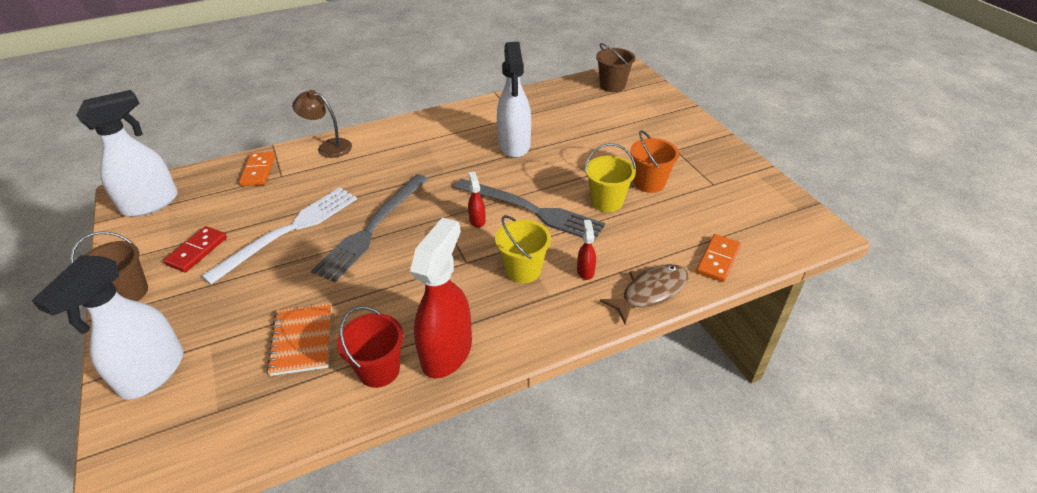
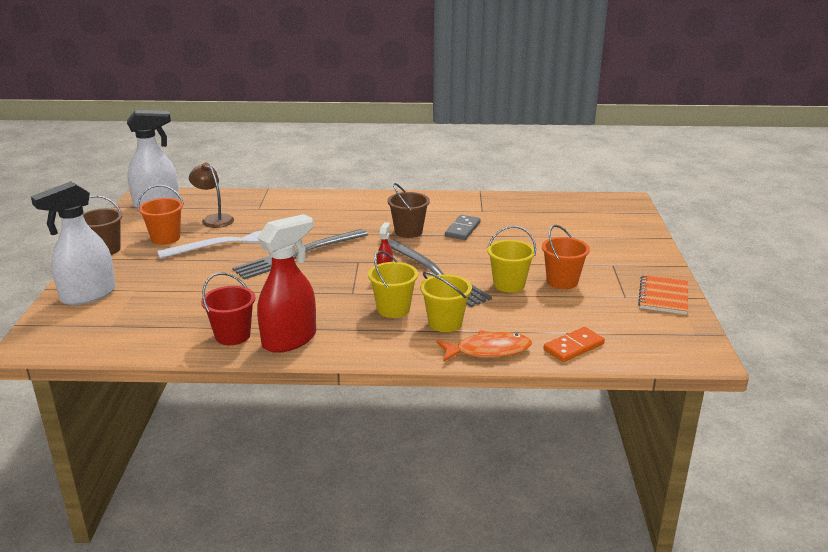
camera: 25 degrees right, 15 degrees down
red domino [163,226,227,272] -> orange bucket [138,185,184,245]
orange domino [239,152,275,186] -> none
orange notebook [267,303,332,376] -> orange notebook moved to [638,274,688,315]
brown lamp [292,90,352,158] -> brown lamp moved to [189,162,234,228]
white spray bottle [497,42,531,158] -> grey domino [445,215,481,240]
red spray bottle [577,220,596,280] -> yellow bucket [420,271,472,332]
brown bucket [596,43,635,92] -> brown bucket moved to [388,183,430,238]
brown fish [600,264,688,324] -> orange fish [437,330,532,362]

